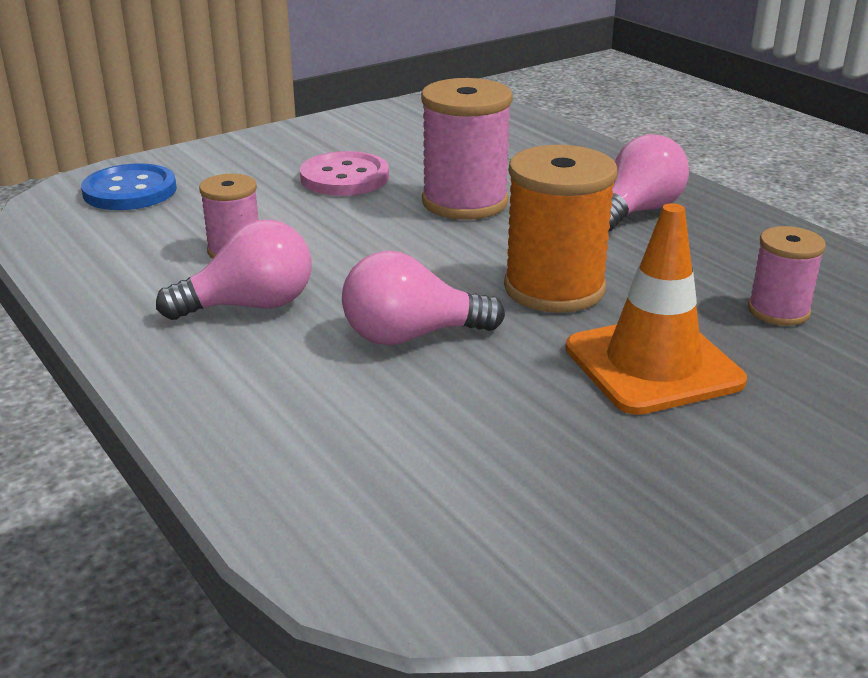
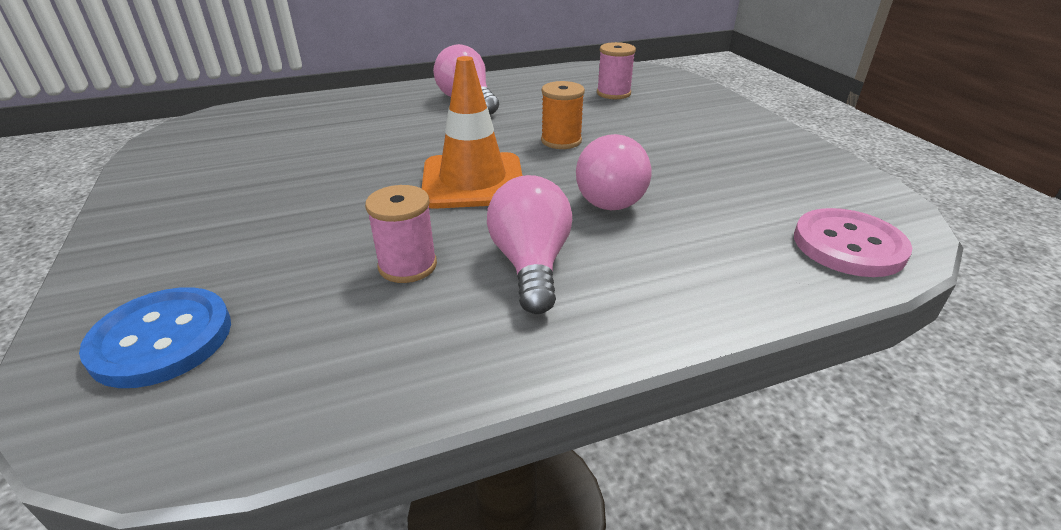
camera: 75 degrees left, 5 degrees up
pink button [300,151,389,196] -> pink button moved to [794,208,912,277]
pink spool [421,78,513,220] -> none
orange spool [504,145,617,313] -> orange spool [541,81,585,149], size x0.58
orange traffic cone [565,203,747,415] -> orange traffic cone moved to [422,56,522,209]

